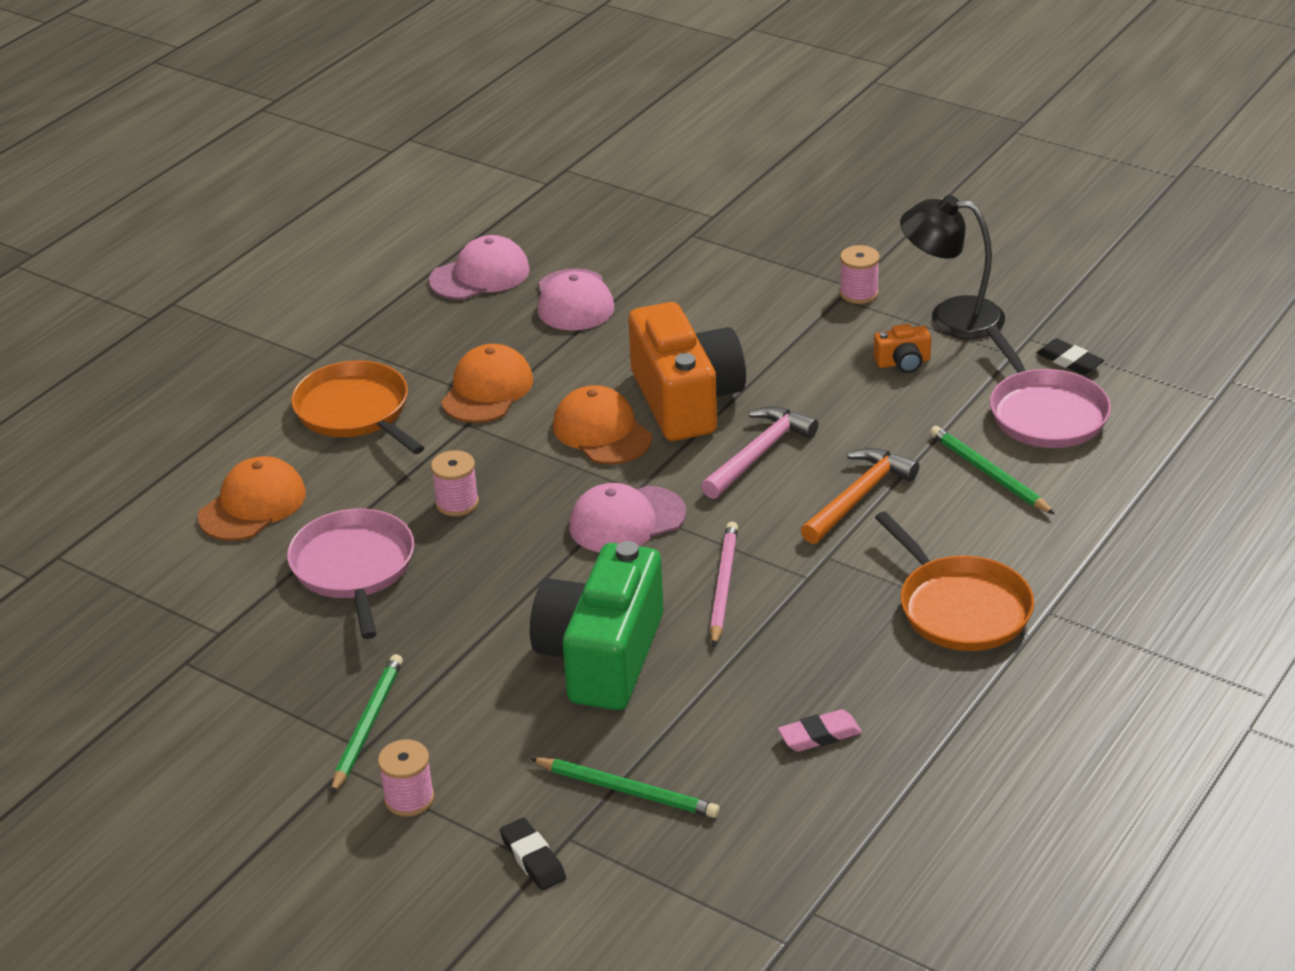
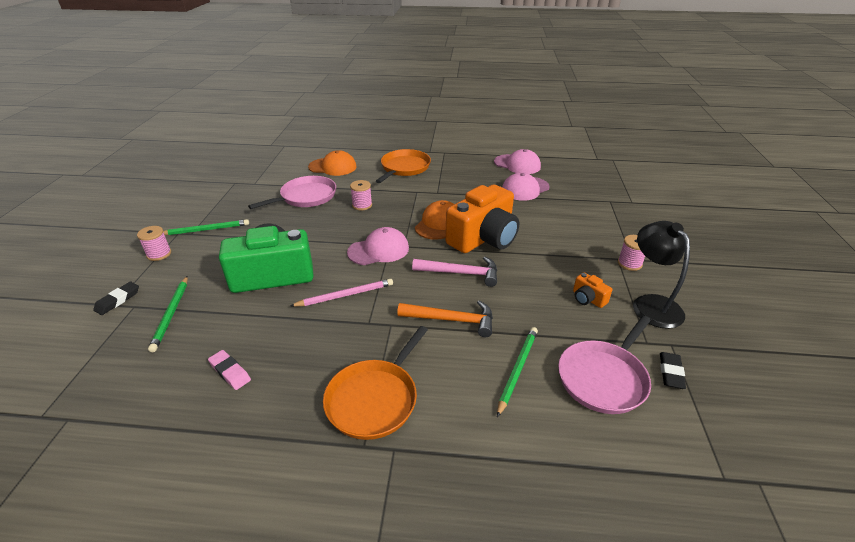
camera: 60 degrees right, 0 degrees up
orange cap [441,344,533,423] -> none
pink cap [569,483,686,552] -> pink cap turned 120 degrees clockwise [347,227,409,265]

